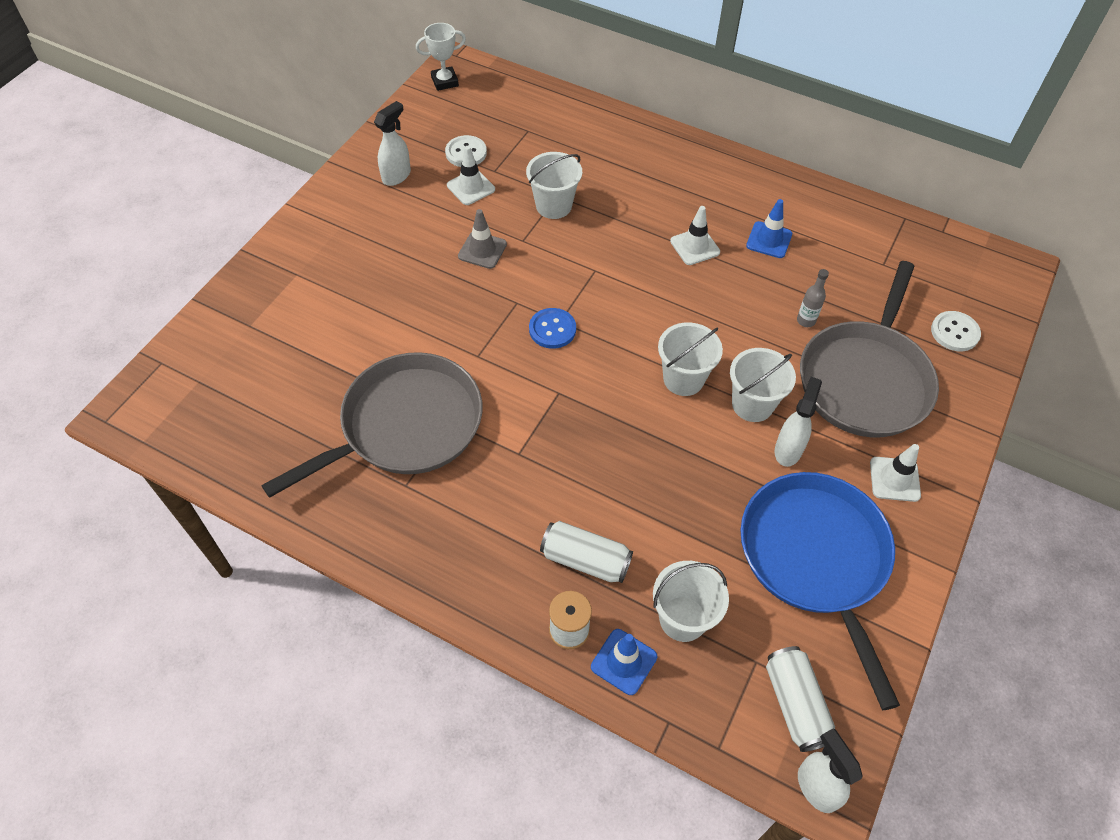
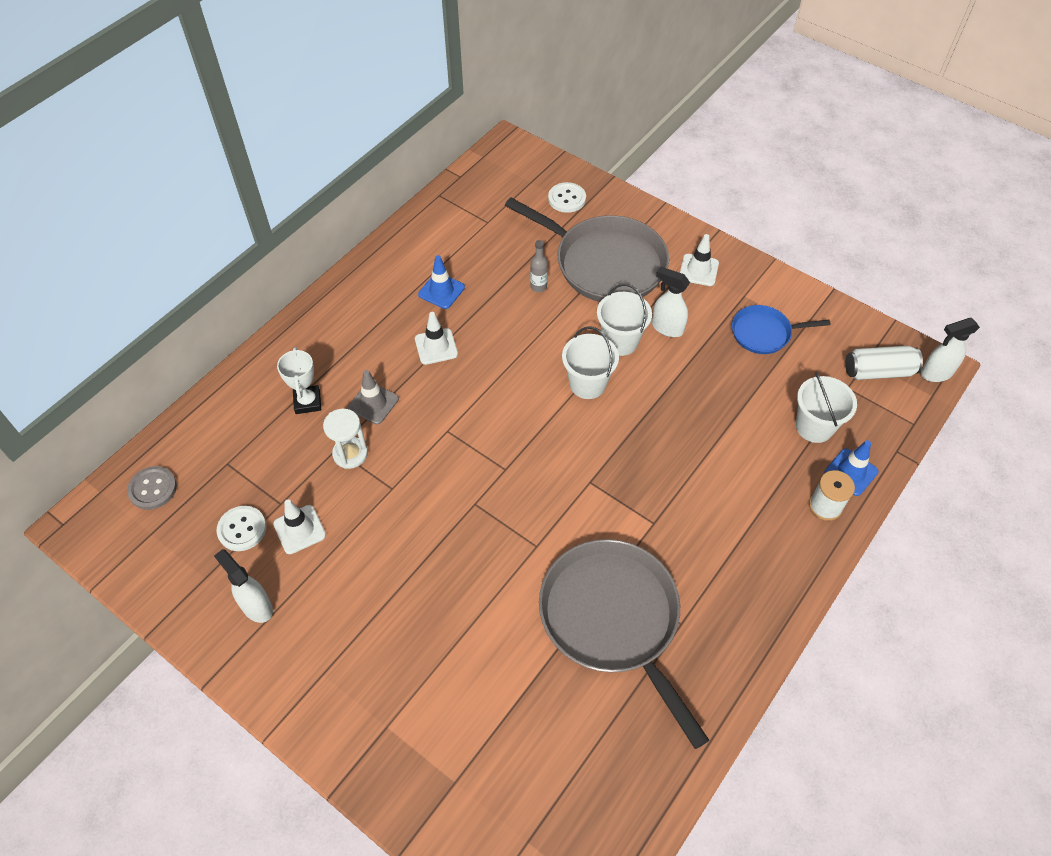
camera: 80 degrees left, 0 degrees up
white trophy [416,23,466,91] -> white trophy moved to [277,347,321,414]
grey traffic cone [458,209,507,269] -> grey traffic cone moved to [348,370,399,425]
white bucket [526,152,582,219] -> white hourglass [323,409,368,469]
blue button [529,308,576,349] -> none
white can [540,521,633,583] -> none
blue pan [741,472,900,710] -> blue pan [732,305,831,354], size x0.51
none -> grey button [127,466,177,510]

